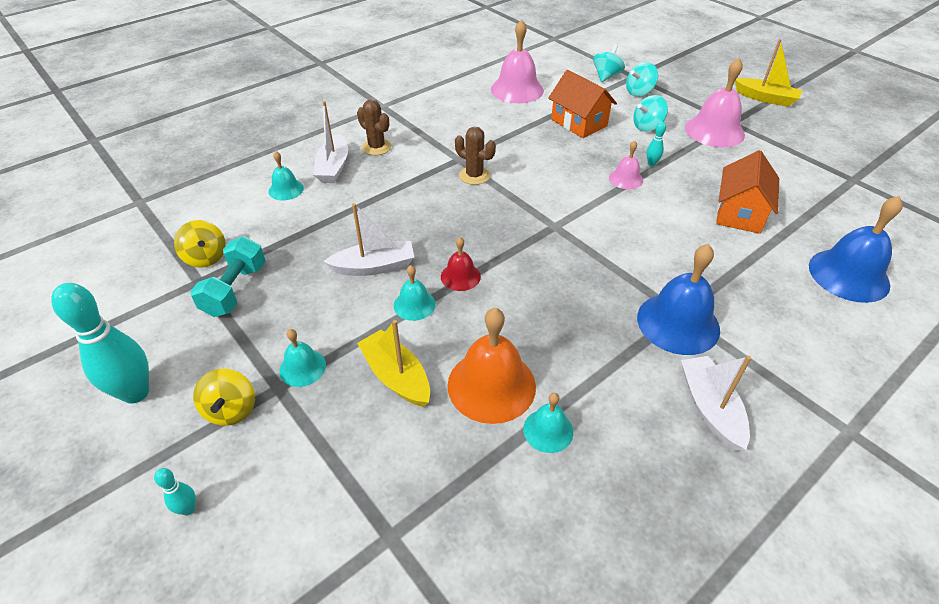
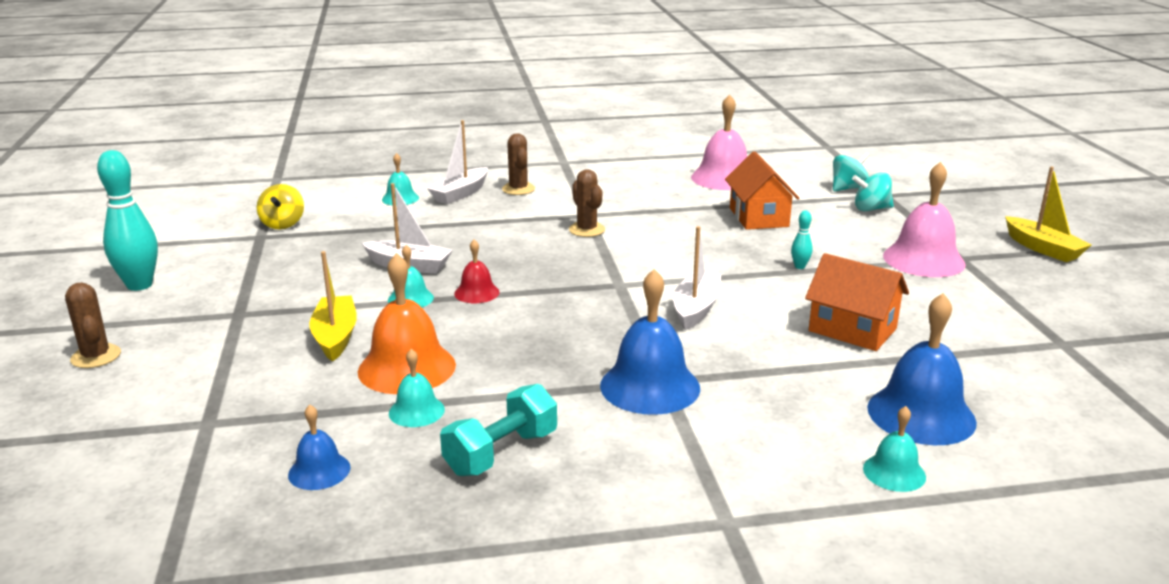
camera: 30 degrees right, 20 degrees down
turquoise bowling pin [154,468,196,516] -> brown cactus [65,283,121,368]
turquoise dumbbell [190,236,266,317] -> turquoise dumbbell moved to [440,384,557,476]
yellow spinning top [193,369,255,426] -> none
turquoise bell [279,329,326,387] -> turquoise bell moved to [863,406,926,492]
pink bell [609,141,643,189] -> none
turquoise spinning top [633,95,668,132] -> none
white boat [681,356,751,451] -> white boat moved to [673,226,721,330]
orange house [716,150,779,234] -> orange house turned 75 degrees clockwise [805,253,909,351]
none -> blue bell [288,405,351,490]

